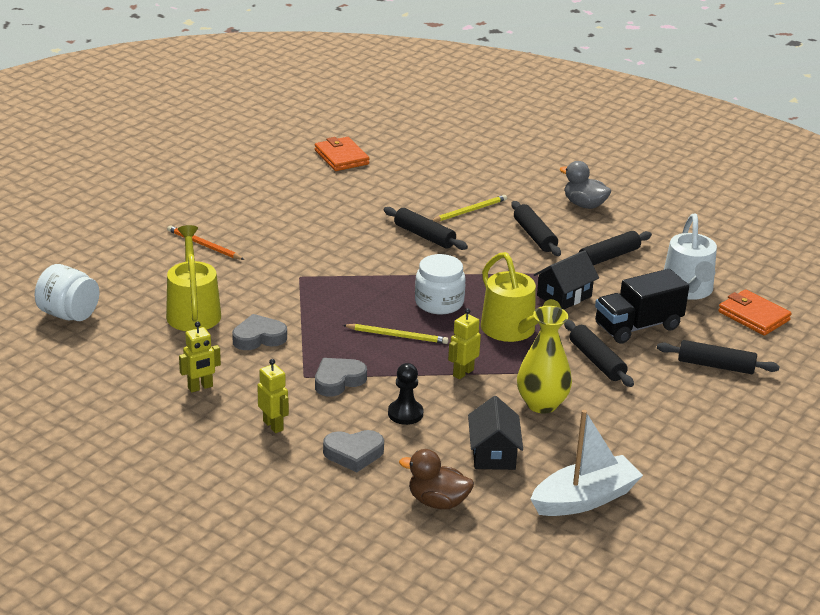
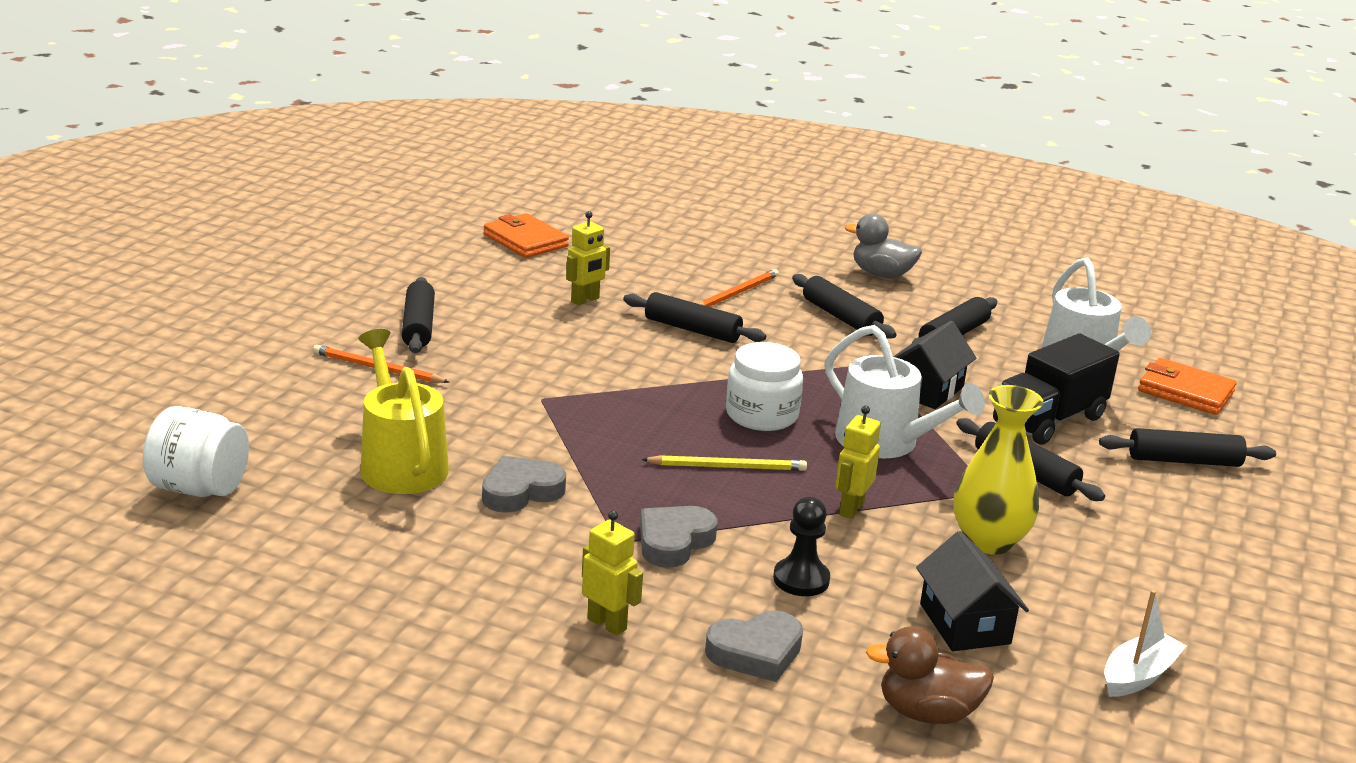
camera: 15 degrees left, 5 degrees down
yellow robot [179,321,221,393] -> yellow robot moved to [566,211,610,305]
yellow pencil [432,195,507,222] -> orange pencil [698,269,779,307]
yellow watering can [481,252,561,342] -> white watering can [825,325,985,458]
white boat [531,410,643,516] -> white boat [1104,590,1186,697], size x0.60
none -> black rolling pin [402,277,435,353]

